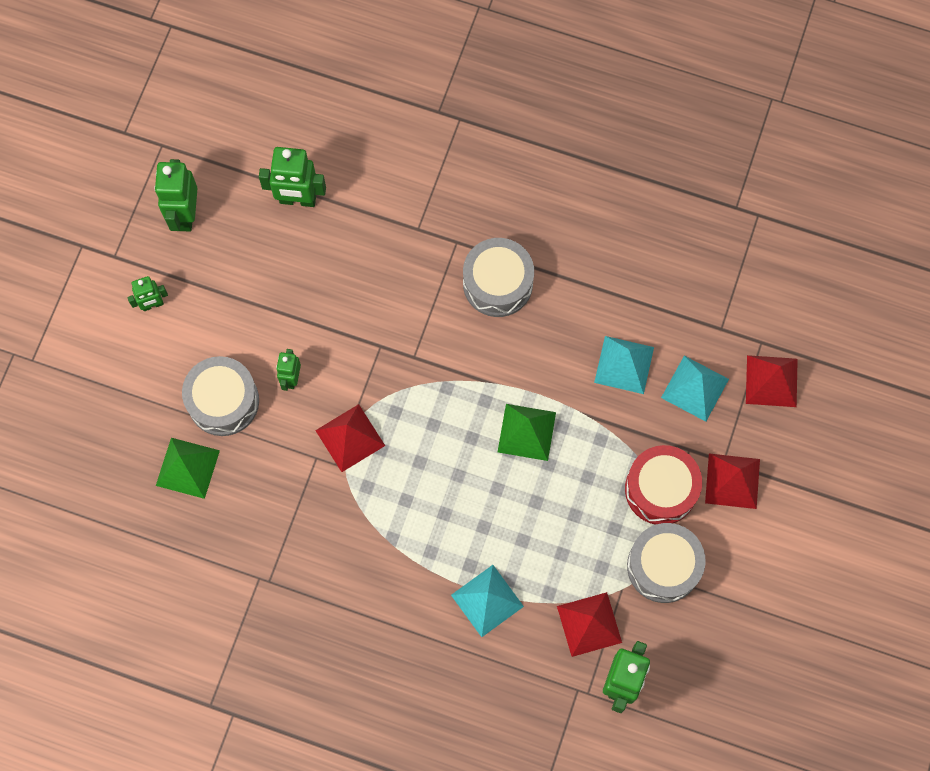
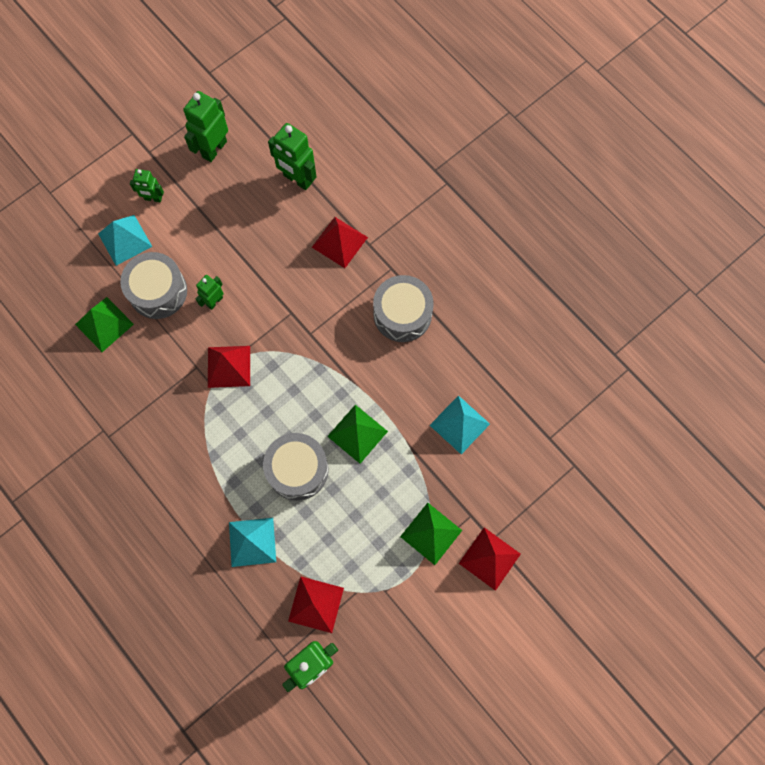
camera: 30 degrees right, 0 degrees up
red drum [625,445,702,525] -> green pyramid [400,503,462,565]
grey drum [627,523,706,603] -> grey drum moved to [263,433,329,501]
turquoise pyramid [661,356,729,422] -> turquoise pyramid moved to [98,215,152,266]
red pyramid [746,355,798,407] -> red pyramid moved to [312,217,368,268]

